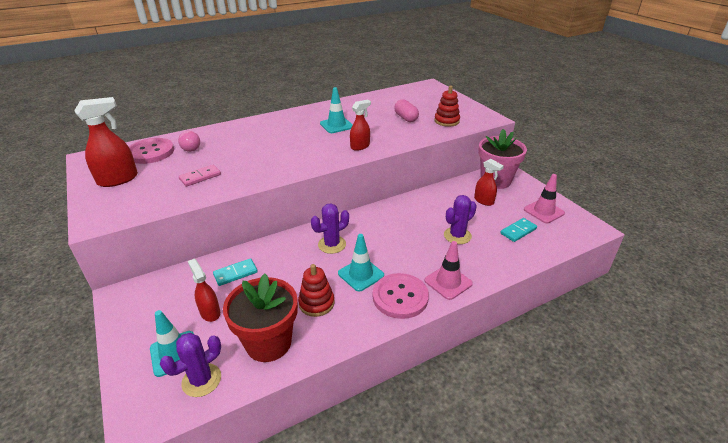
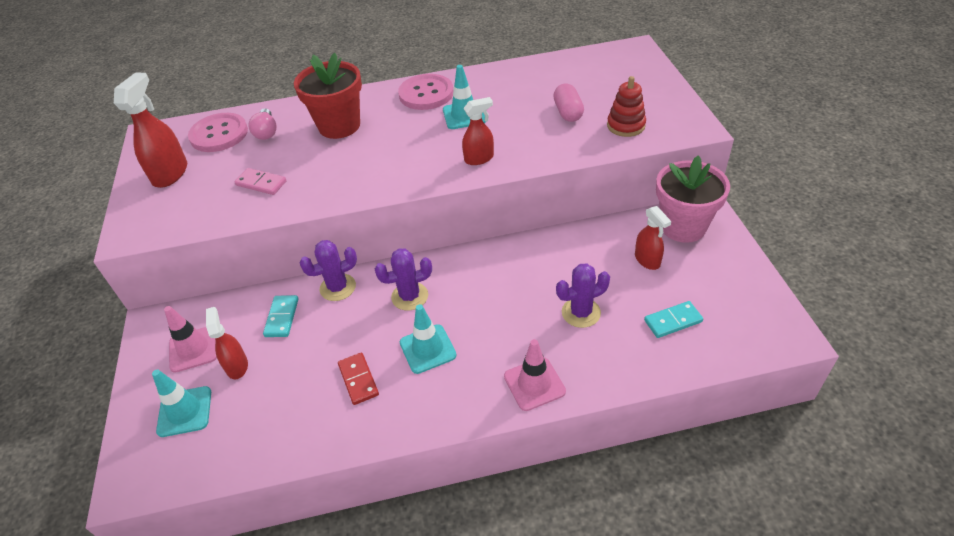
camera: 20 degrees right, 10 degrees up
red spray bottle [74,97,138,187] -> red spray bottle turned 60 degrees counterclockwise [114,72,187,188]
purple cactus [160,333,221,397] -> purple cactus moved to [300,240,357,301]
pink domino [179,164,221,187] -> pink domino turned 45 degrees clockwise [234,168,286,195]
turquoise domino [213,258,258,286] -> turquoise domino turned 75 degrees counterclockwise [263,295,298,337]
red flower pot [223,274,298,362] -> red flower pot moved to [294,53,362,139]
red stacking toy [298,264,334,317] -> red domino [338,352,379,405]
pink button [373,273,429,319] -> pink button moved to [398,74,453,110]
pink traffic cone [524,174,565,223] -> pink traffic cone moved to [164,306,217,373]

